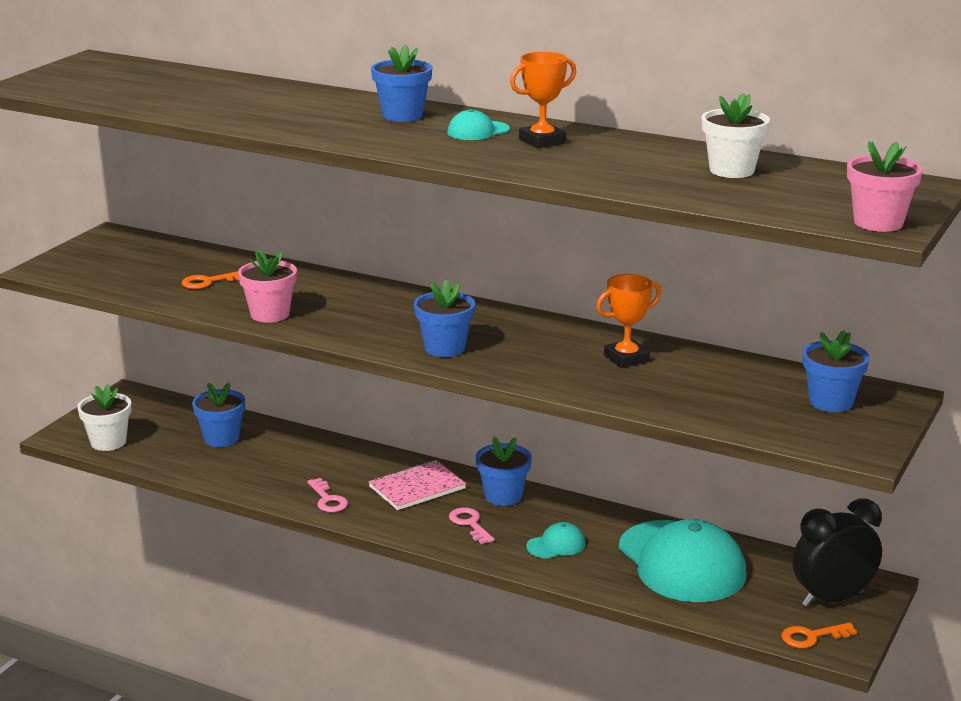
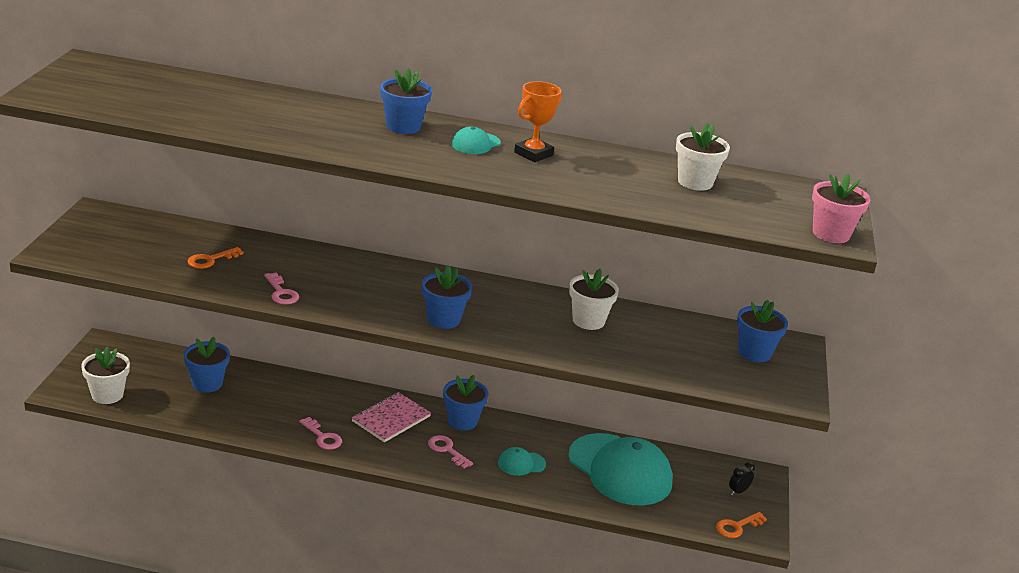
camera: 20 degrees left, 5 degrees up
pink flower pot [238,250,297,323] -> pink key [264,273,299,305]
turquoise cap [526,522,586,559] -> turquoise cap turned 150 degrees counterclockwise [498,447,546,476]
orange trophy [596,274,661,368] -> white flower pot [569,269,619,330]
black clock [793,498,882,607] -> black clock [729,462,755,495], size x0.41

